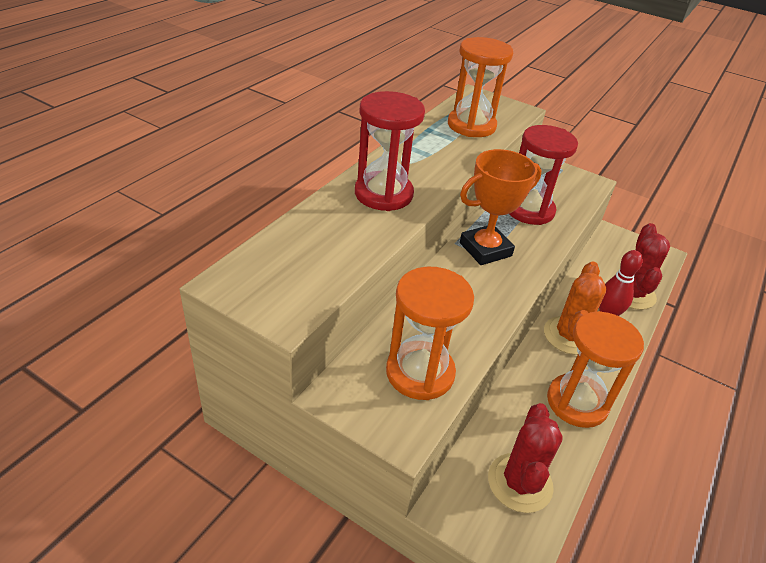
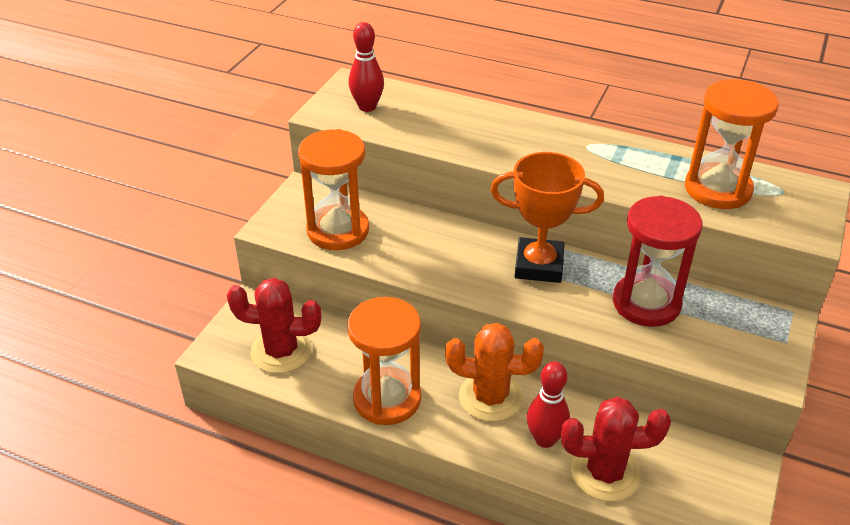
camera: 85 degrees right, 0 degrees up
red hourglass [355,91,425,211] -> none
orange trophy [460,149,541,265] -> orange trophy turned 45 degrees counterclockwise [490,152,604,283]
none -> red bowling pin [349,22,384,112]

